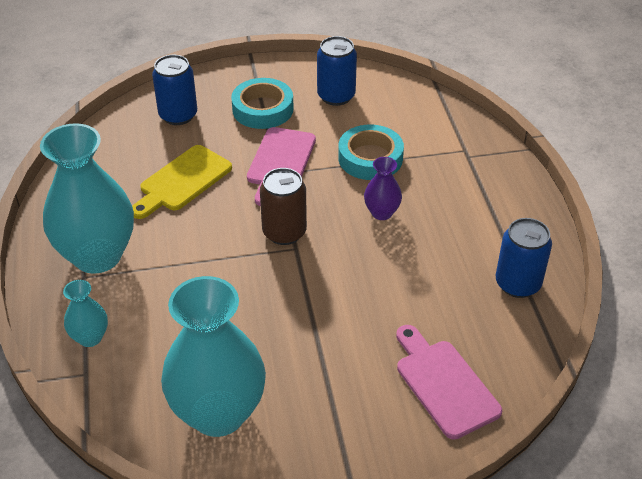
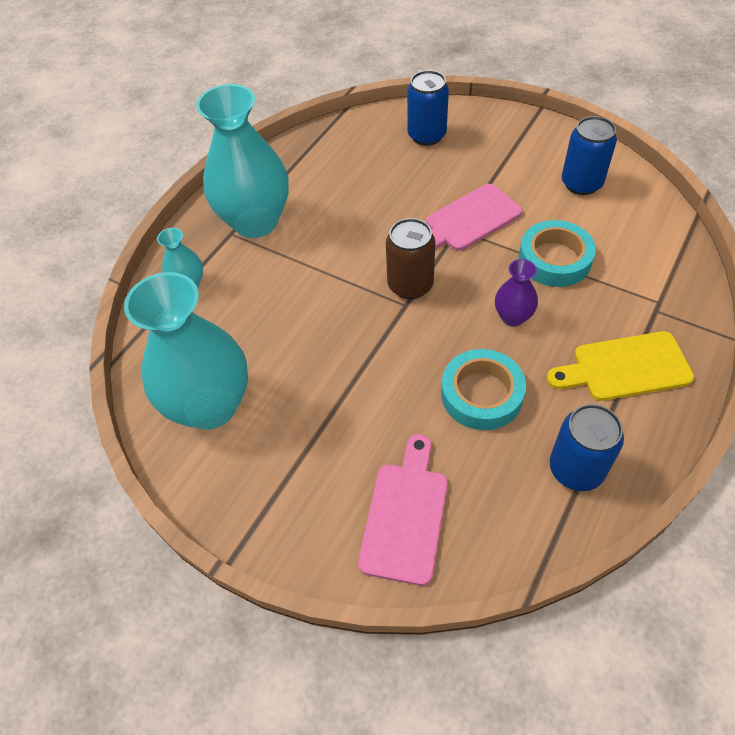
camera: 45 degrees right, 10 degrees up
yellow cutting board [132,145,232,219] -> yellow cutting board moved to [546,331,694,401]
turquoise tape [231,78,294,129] -> turquoise tape moved to [441,349,526,430]

